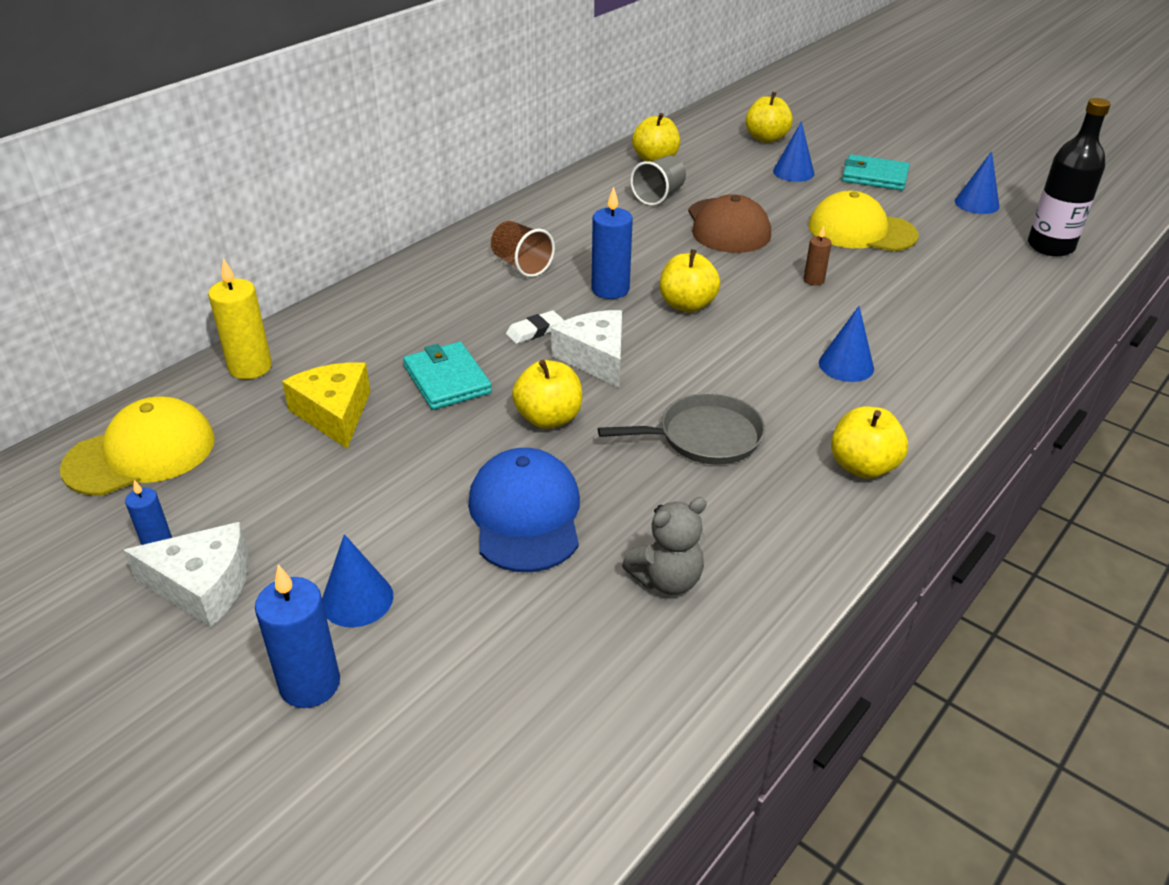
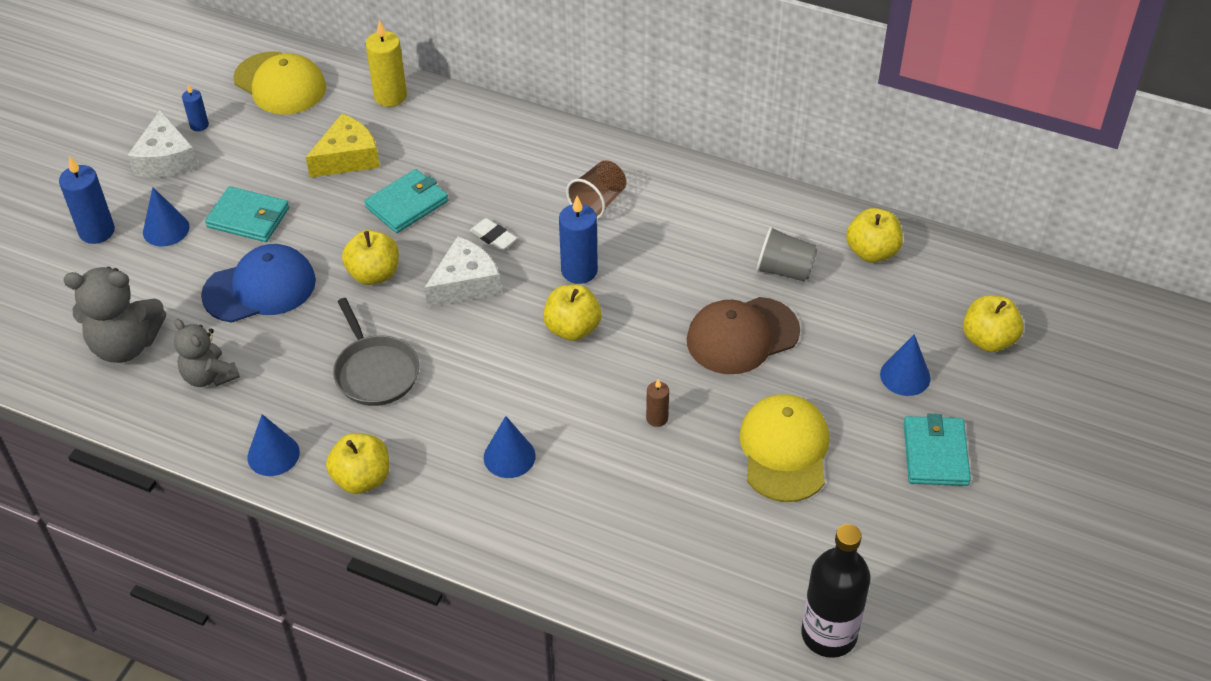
camera: 75 degrees right, 10 degrees up
blue cone [955,151,999,214] -> blue cone moved to [247,414,300,476]
none -> grey teddy bear [63,267,166,363]
none -> turquoise wallet [205,186,289,242]

